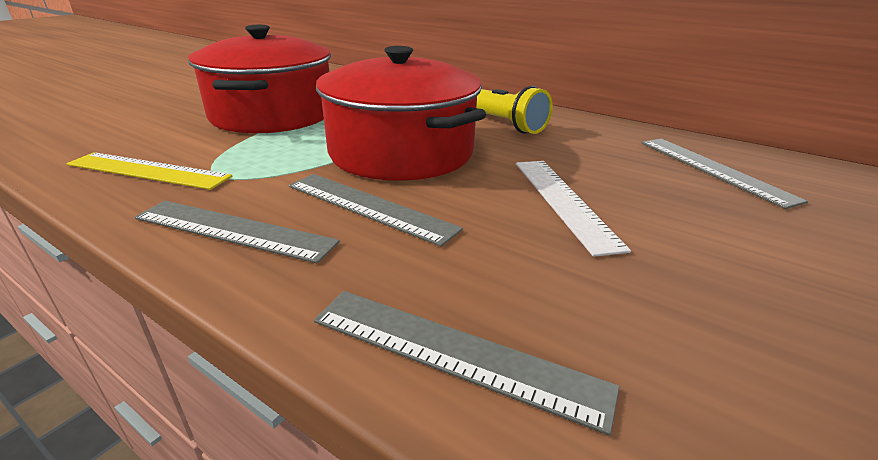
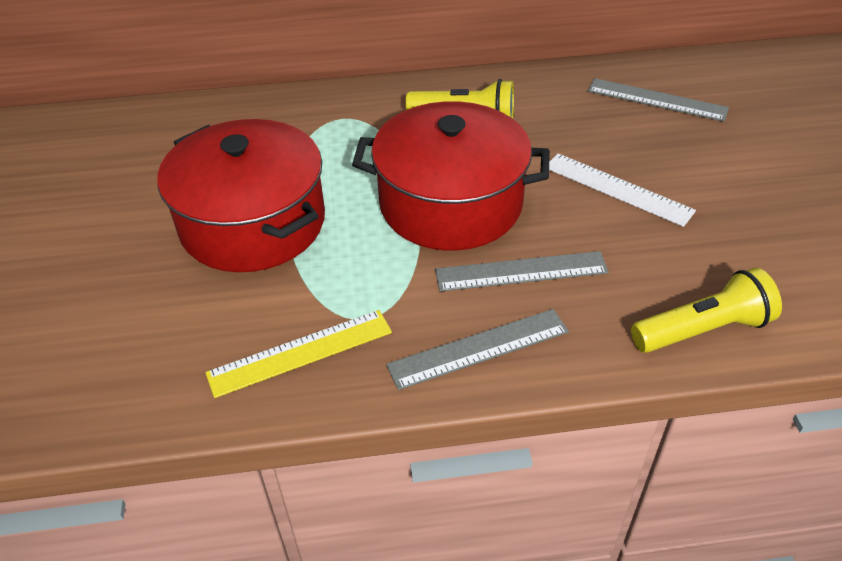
camera: 40 degrees left, 15 degrees up
grey ruler [314,291,619,435] -> yellow flashlight [631,268,782,353]

